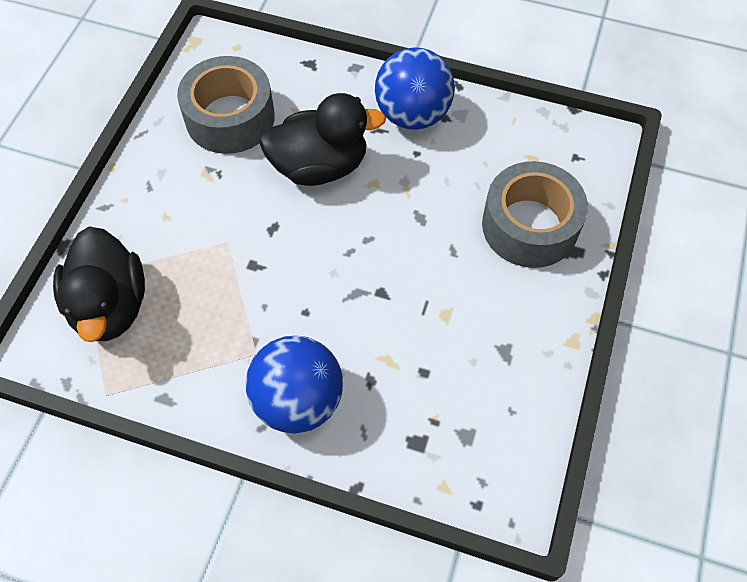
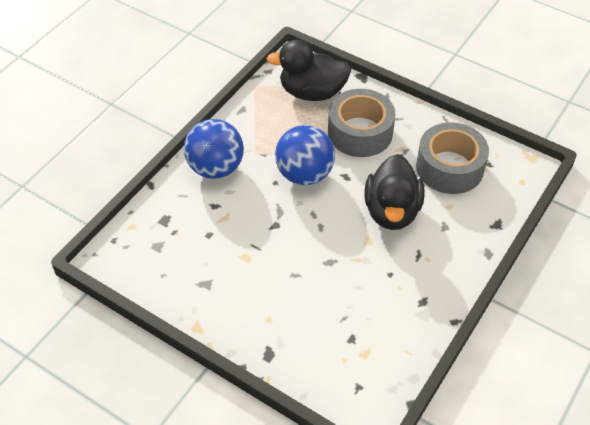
camera: 105 degrees right, 10 degrees down
blue ball [375,47,455,130] -> blue ball moved to [275,125,335,185]
grey tape [482,161,588,268] -> grey tape moved to [328,89,396,157]

